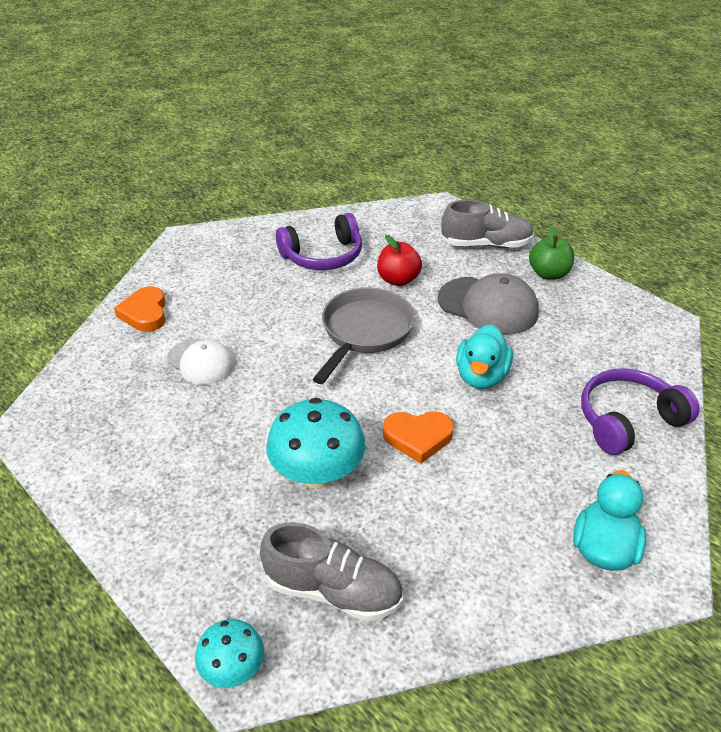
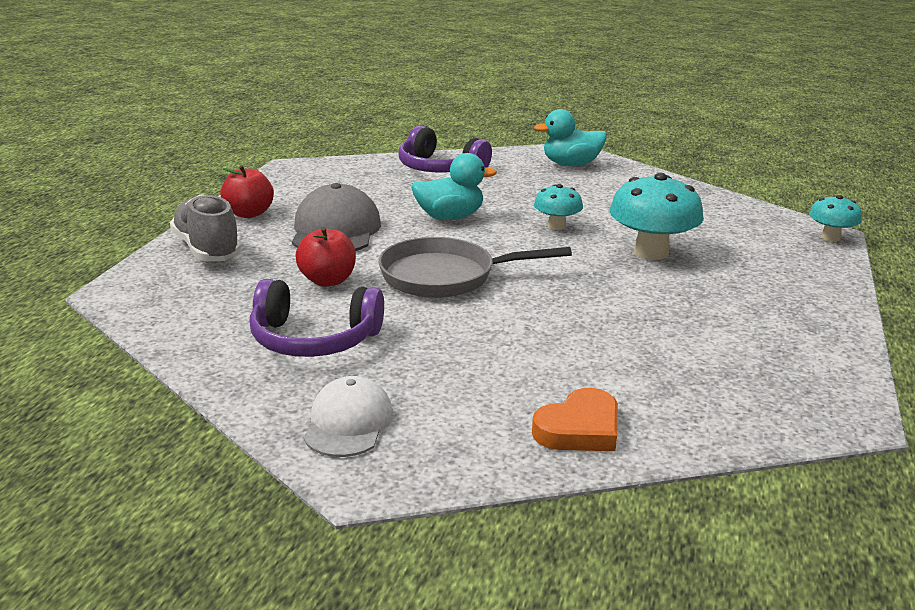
camera: 120 degrees left, 15 degrees down
white cap [167,339,235,385] -> white cap moved to [303,376,394,457]
grey shoe [260,522,403,621] -> none
purple headphones [276,213,362,270] -> purple headphones turned 150 degrees clockwise [250,279,384,357]
orange heart [383,411,454,464] -> turquoise mushroom [534,184,583,230]
green apple [529,226,574,280] -> red apple [220,165,274,218]

